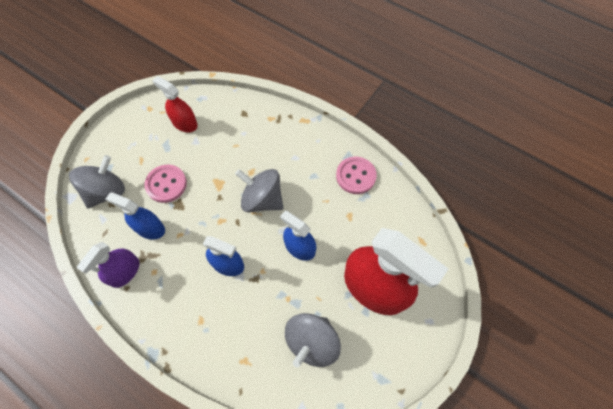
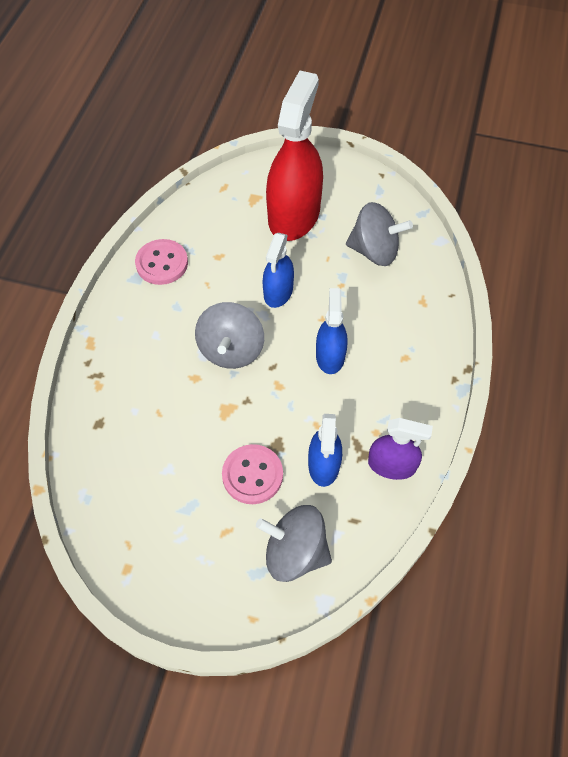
camera: 110 degrees left, 5 degrees down
red spray bottle [152,76,198,132] -> none

